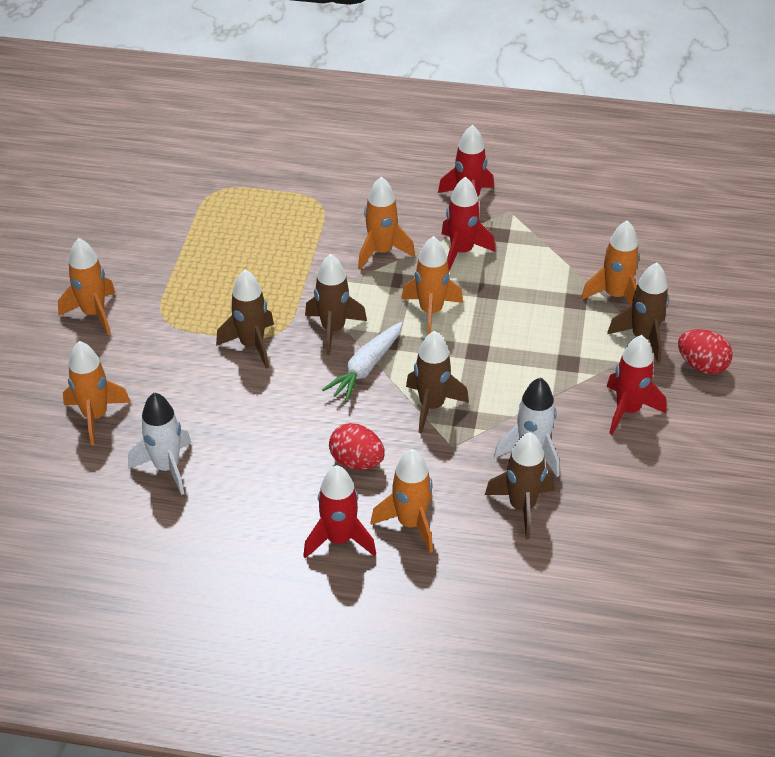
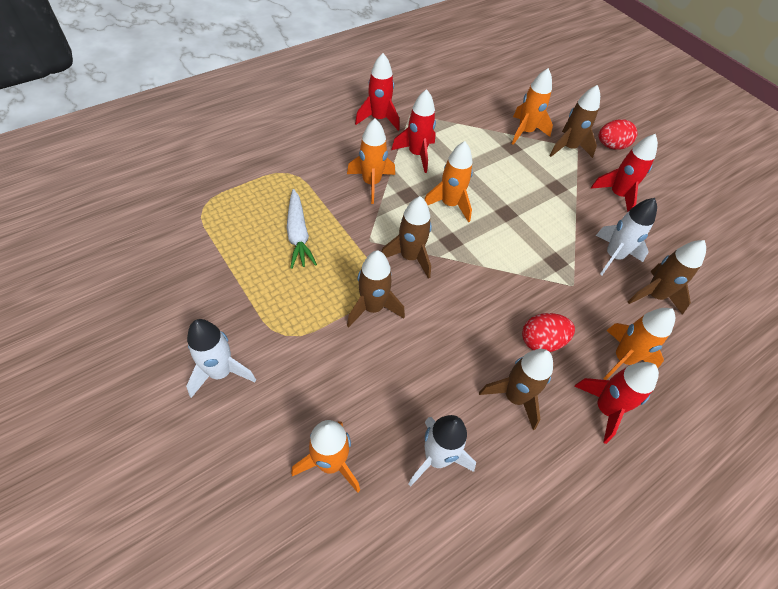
camera: 50 degrees left, 10 degrees up
orange rocket [58,238,115,335] -> white rocket [186,319,256,398]
white carrot [322,322,403,402] -> white carrot moved to [287,189,317,269]
brown rocket [406,331,469,434] -> brown rocket moved to [479,349,553,430]

